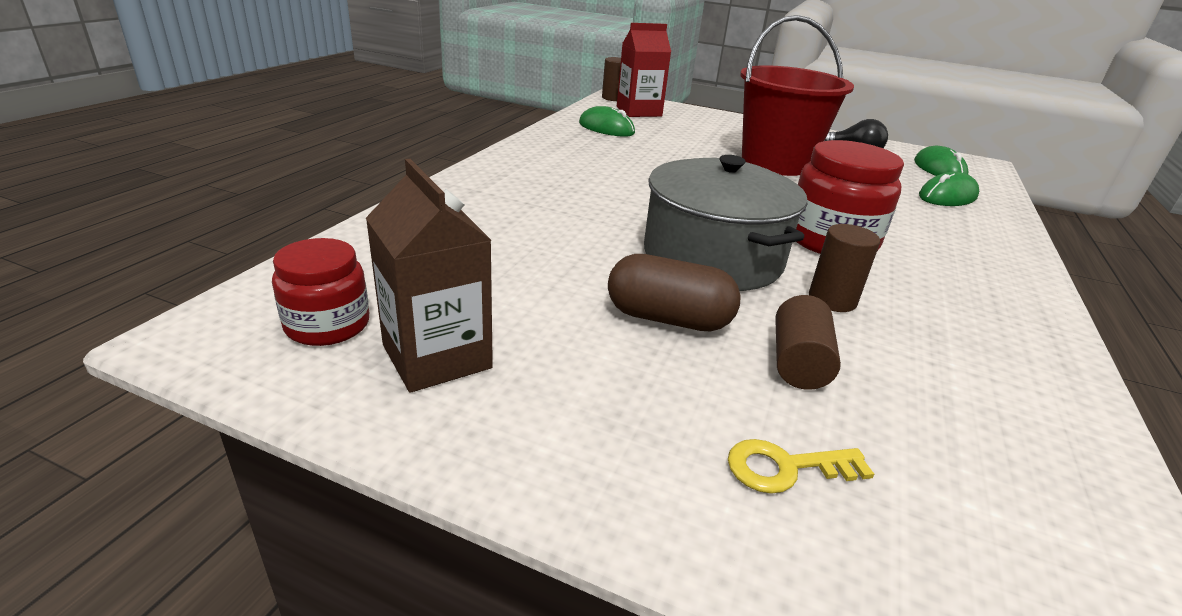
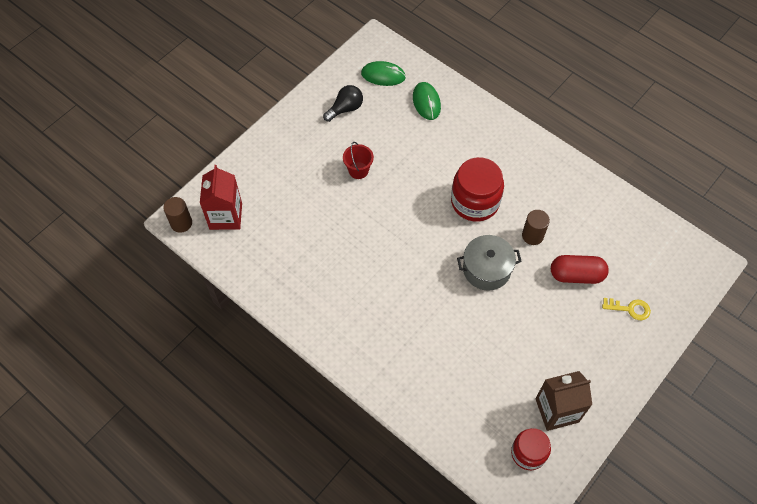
camera: 70 degrees left, 30 degrees up
green mouse [579,106,635,137] -> none
brown capsule [608,254,741,331] -> none
grey pot [644,155,807,291] -> grey pot [457,235,522,291], size x0.67
yellow key [728,439,874,494] -> yellow key turned 90 degrees counterclockwise [602,298,651,320]
red bucket [740,15,854,176] -> red bucket [343,142,374,179], size x0.42
brown cylinder [776,295,841,390] -> red capsule [551,255,609,284]

